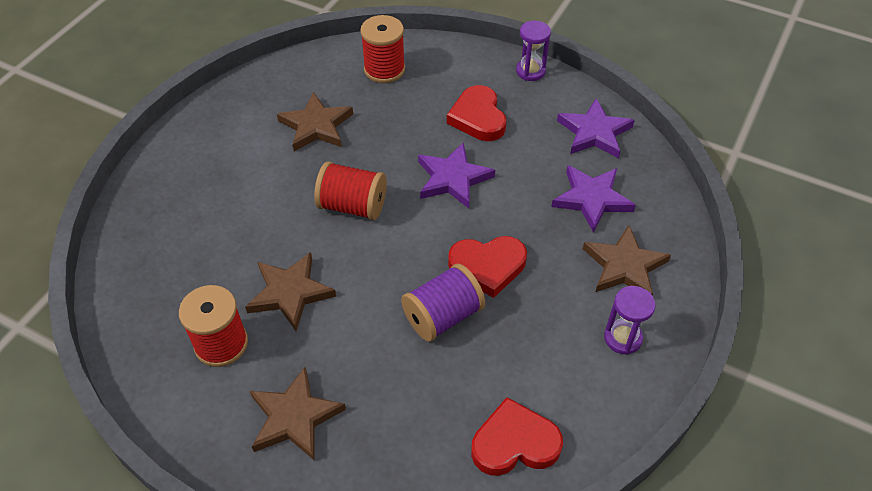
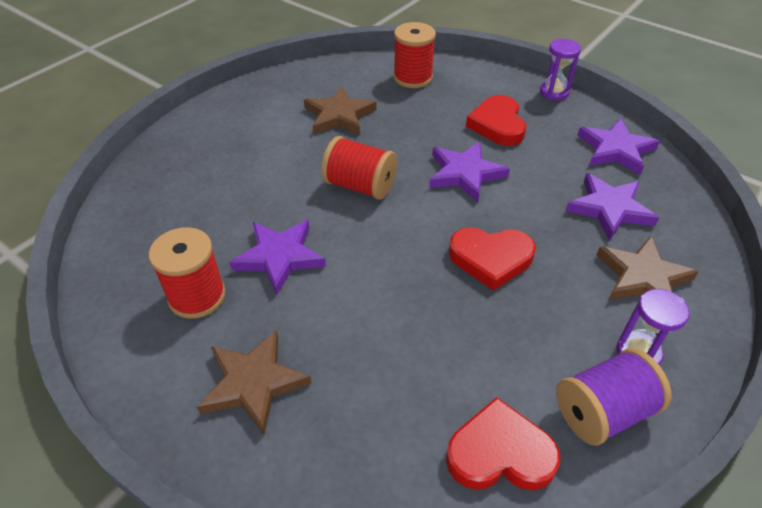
camera: 10 degrees right, 5 degrees down
brown star [245,252,336,331] -> purple star [229,220,326,295]
purple spool [401,264,485,342] -> purple spool moved to [556,348,672,445]

